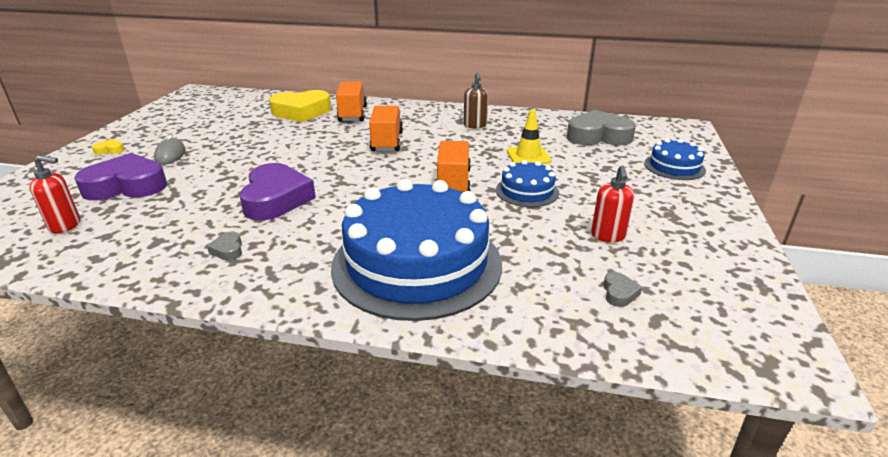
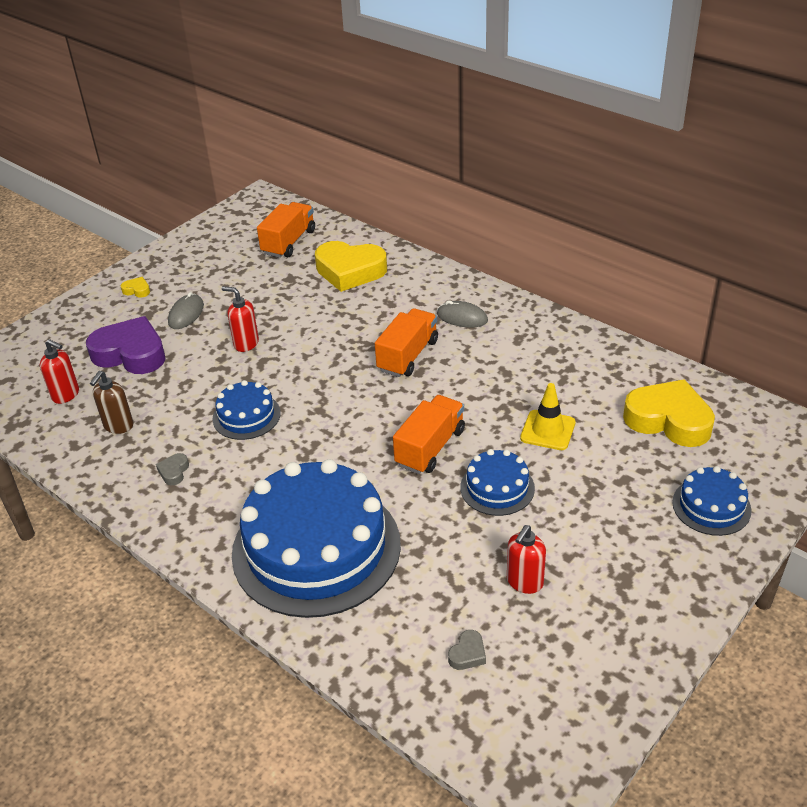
camera: 30 degrees right, 10 degrees up
purple heart [240,163,316,221] -> blue cake [213,380,281,440]
orange truck [336,81,367,122] -> orange truck moved to [257,202,315,258]
brown soap dispenser [464,72,488,128] -> brown soap dispenser moved to [90,371,133,434]
grey heart [567,110,636,145] -> yellow heart [623,379,715,447]
none -> red soap dispenser [221,286,259,352]
none -> grey mouse [437,300,488,328]

